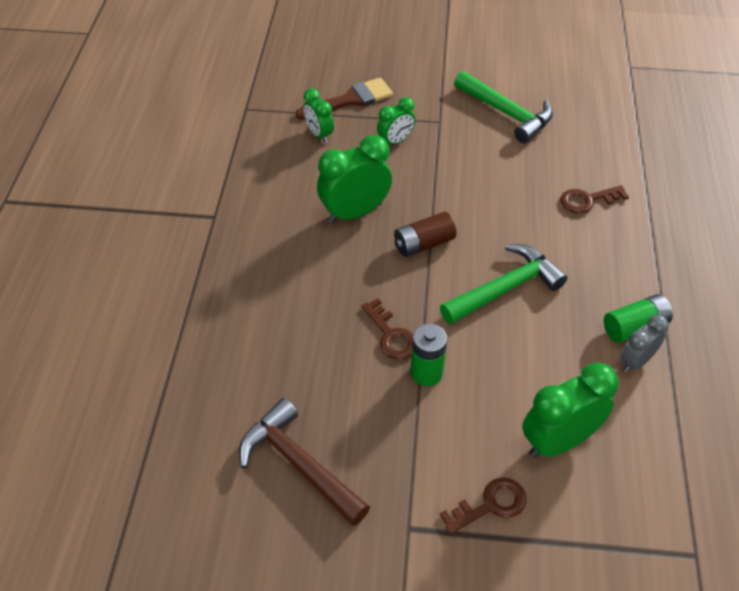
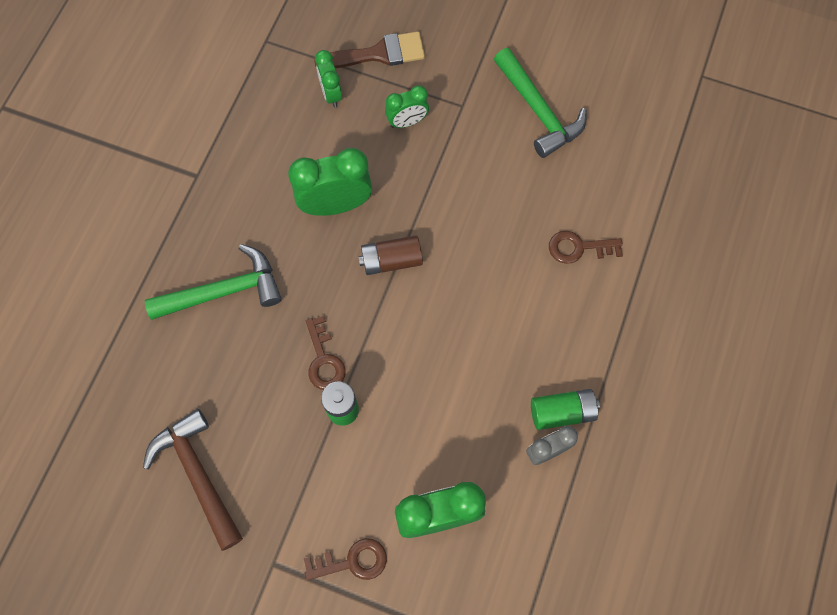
camera: 15 degrees right, 20 degrees up
green hammer [440,244,568,324] -> green hammer moved to [145,244,282,320]

